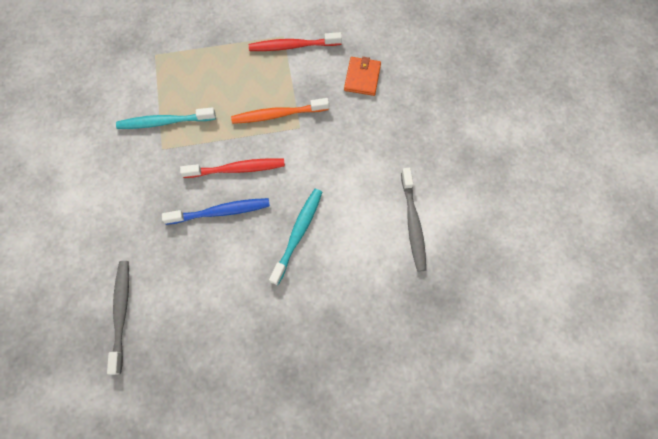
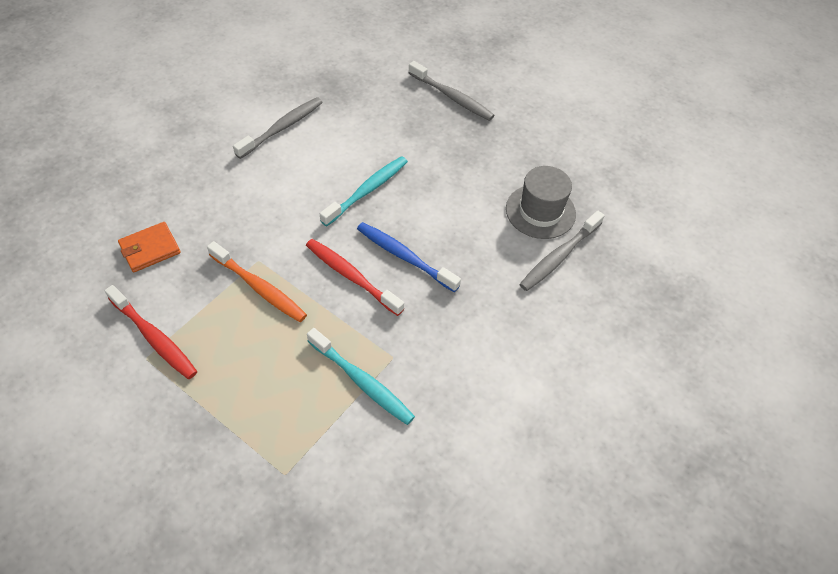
camera: 135 degrees left, 15 degrees down
turquoise toothbrush [269,189,322,285] -> turquoise toothbrush turned 150 degrees clockwise [320,156,408,226]
none -> grey toothbrush [409,61,494,121]
none -> grey hat [506,166,576,239]

